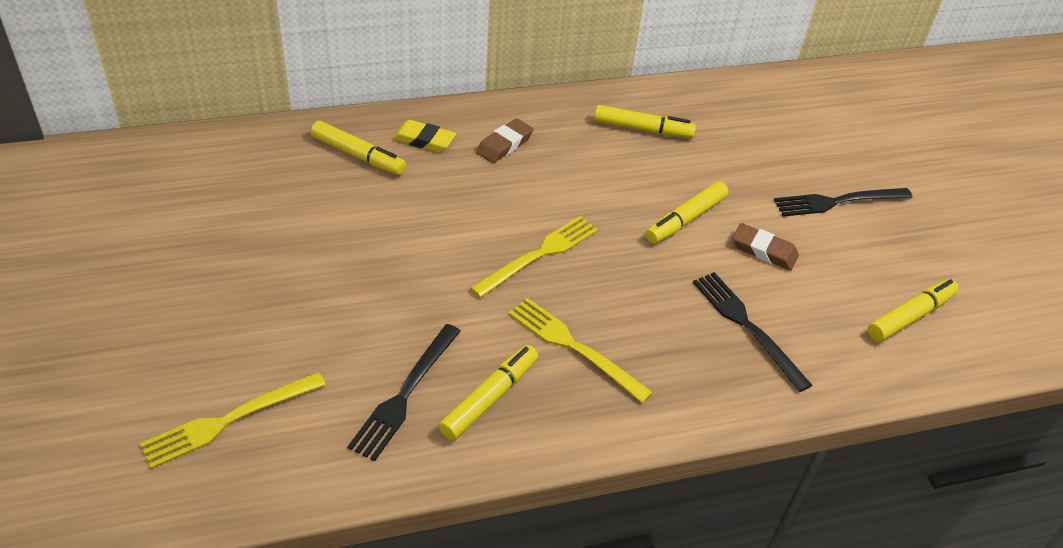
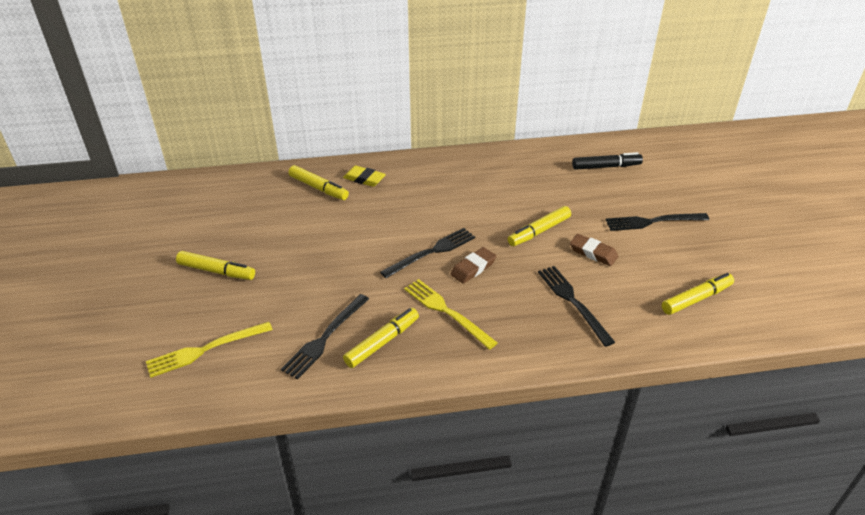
camera: 10 degrees right, 5 degrees down
yellow fork [470,216,598,298] -> black fork [380,228,475,278]
brown eraser [476,118,533,163] -> brown eraser moved to [450,247,496,283]
yellow marker [594,105,696,138] -> yellow marker moved to [176,251,255,280]
none -> black marker [572,152,643,170]

